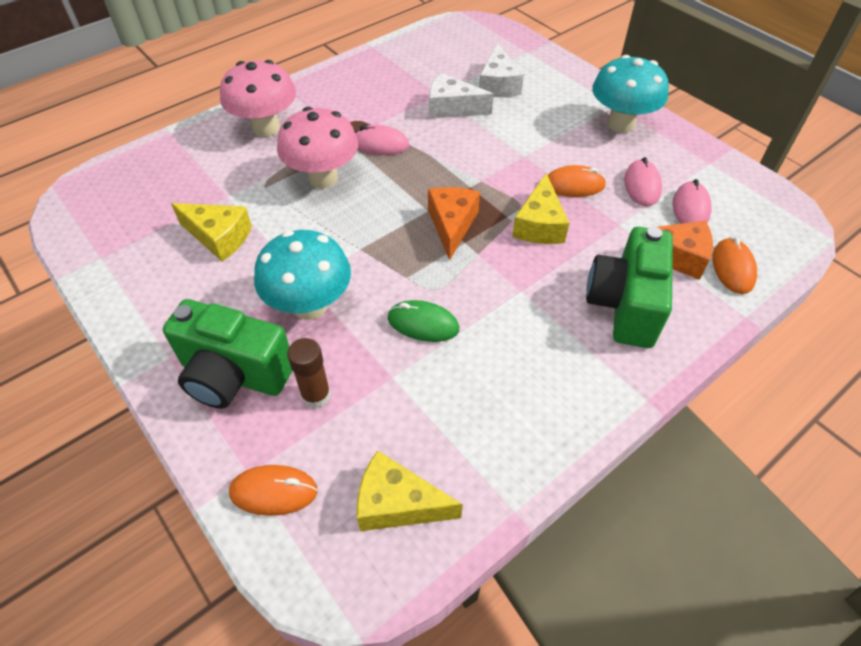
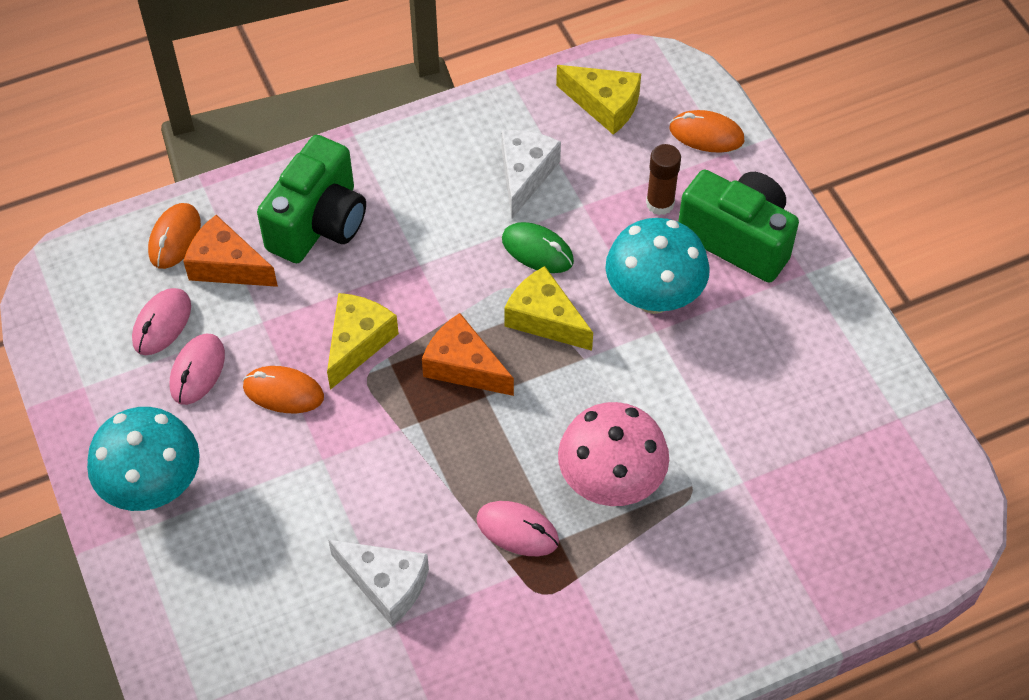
camera: 165 degrees left, 5 degrees up
yellow cheese [171,203,252,261] -> yellow cheese moved to [504,266,593,351]
pink mushroom [220,60,296,137] -> none
orange cheese [428,187,480,261] -> orange cheese turned 105 degrees clockwise [422,313,514,396]
white cheese [479,43,524,97] -> white cheese moved to [501,130,561,218]

